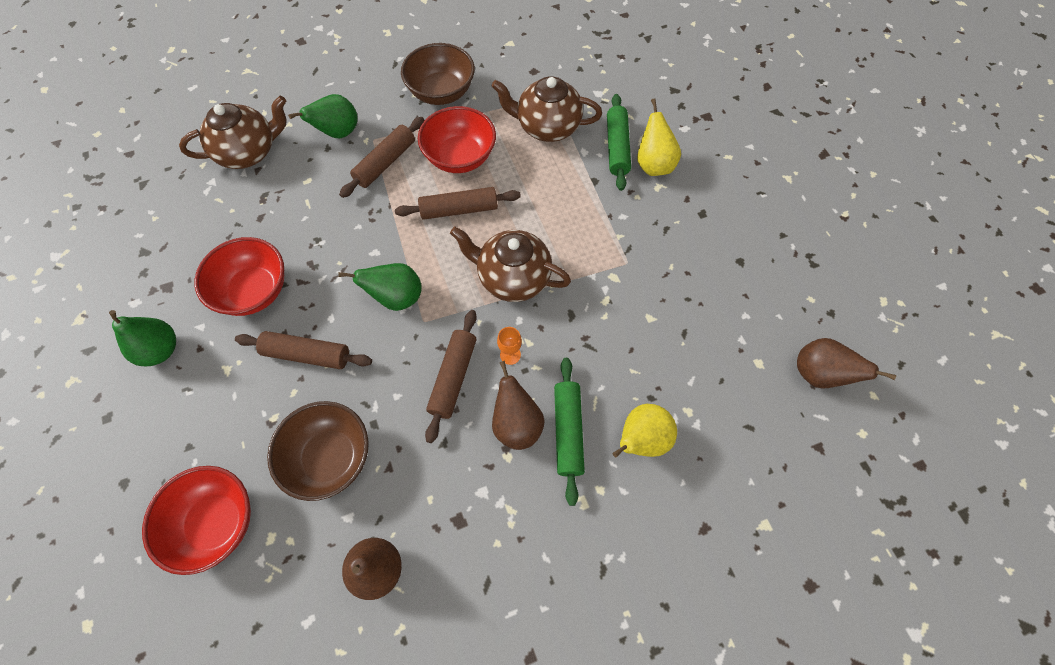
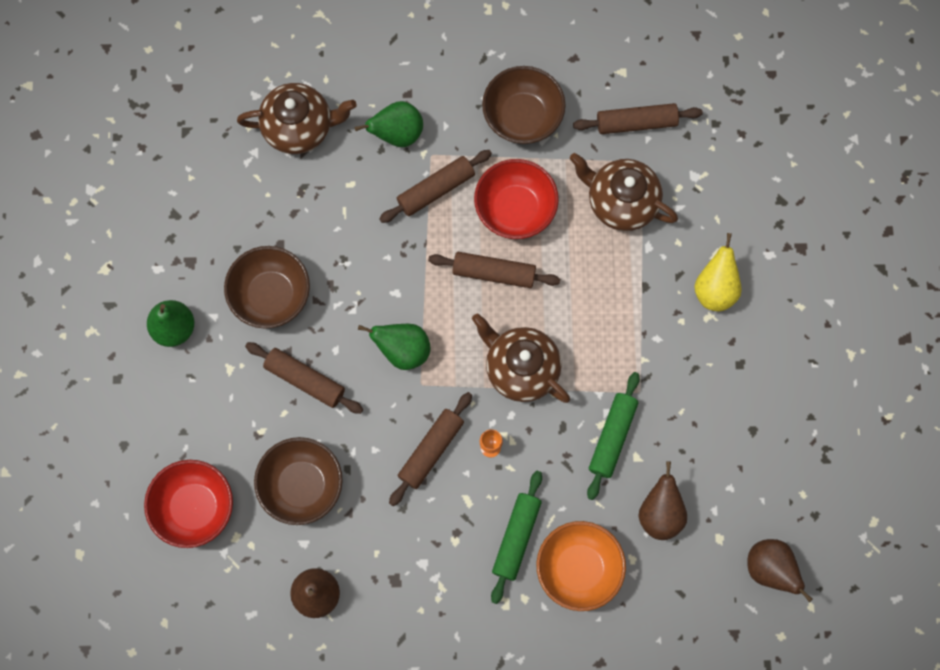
camera: 20 degrees right, 10 degrees up
red bowl [194,237,284,316] -> brown bowl [224,246,310,329]
brown pear [492,361,545,450] -> brown pear moved to [638,461,687,540]
green rolling pin [607,94,631,191] -> green rolling pin moved to [587,372,640,500]
yellow pear [613,404,677,458] -> orange bowl [536,521,626,611]
none -> brown rolling pin [573,103,703,134]

